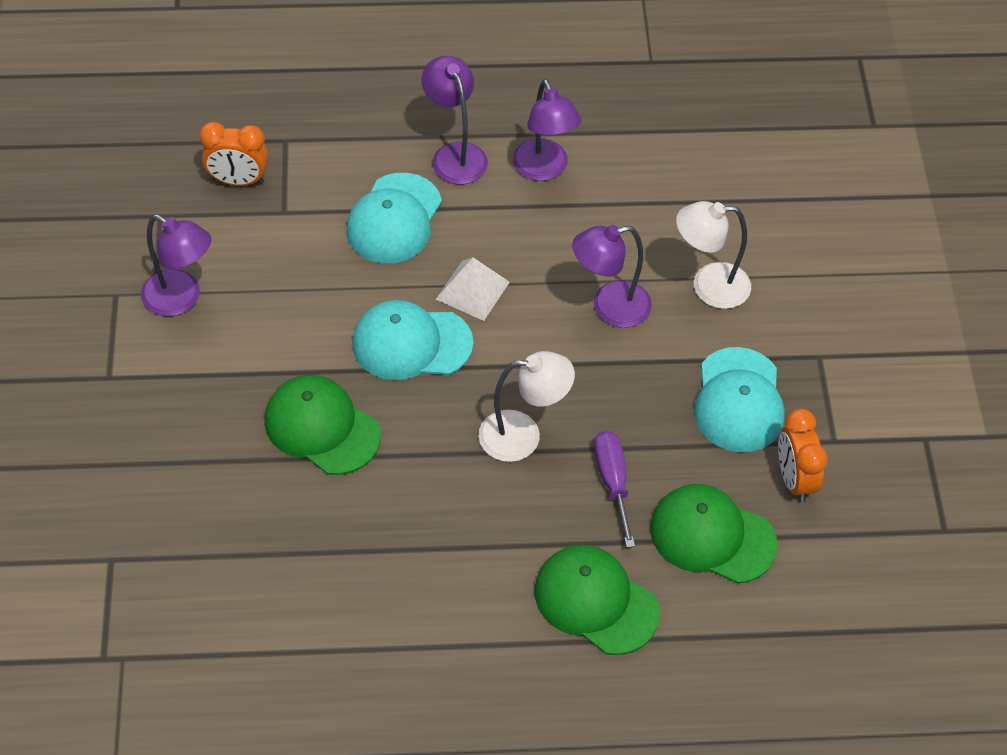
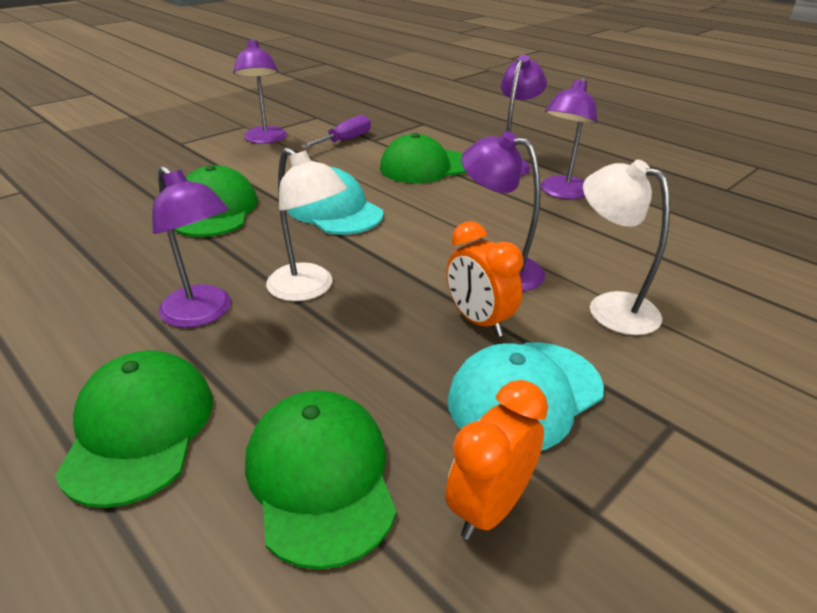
camera: 50 degrees right, 20 degrees down
orange clock [199,122,268,186] -> orange clock moved to [446,221,523,337]
turquoise cap [346,173,442,263] -> green cap [380,133,467,183]
white pyramid [436,257,510,321] -> none
purple screwdriver [594,431,635,548] -> purple screwdriver moved to [300,115,371,148]
none -> purple lamp [152,166,231,328]

